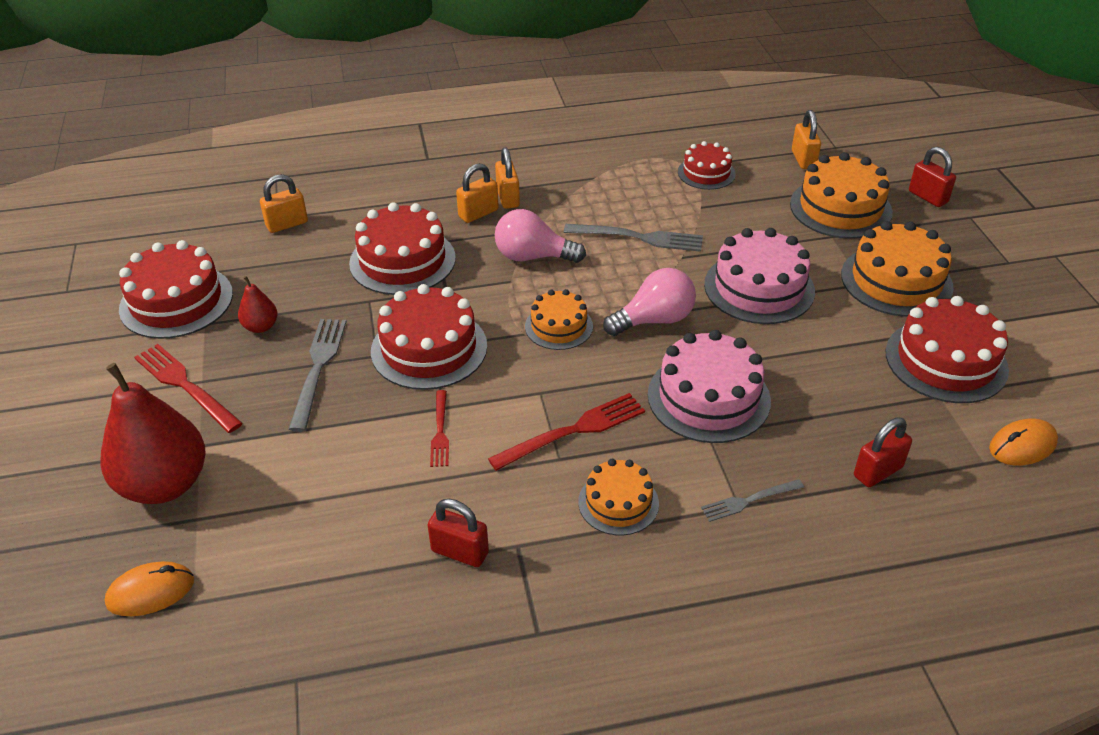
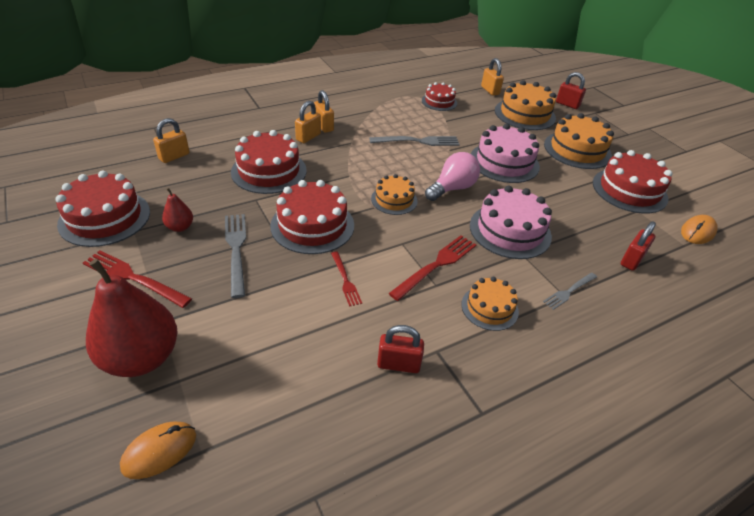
camera: 20 degrees left, 0 degrees up
pink light bulb [495,209,586,263] -> none

